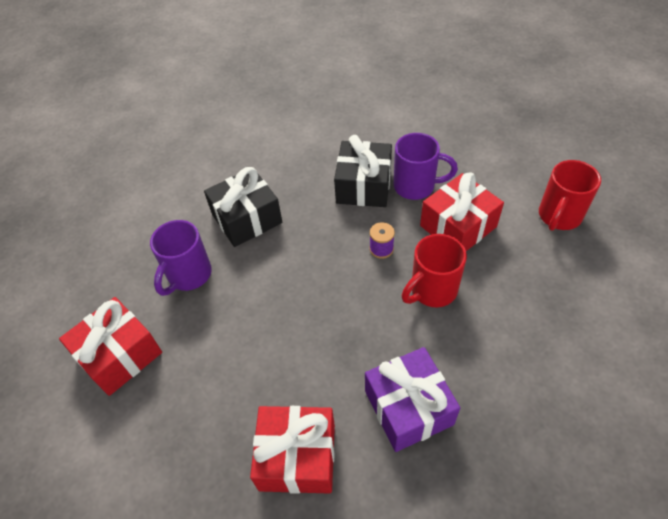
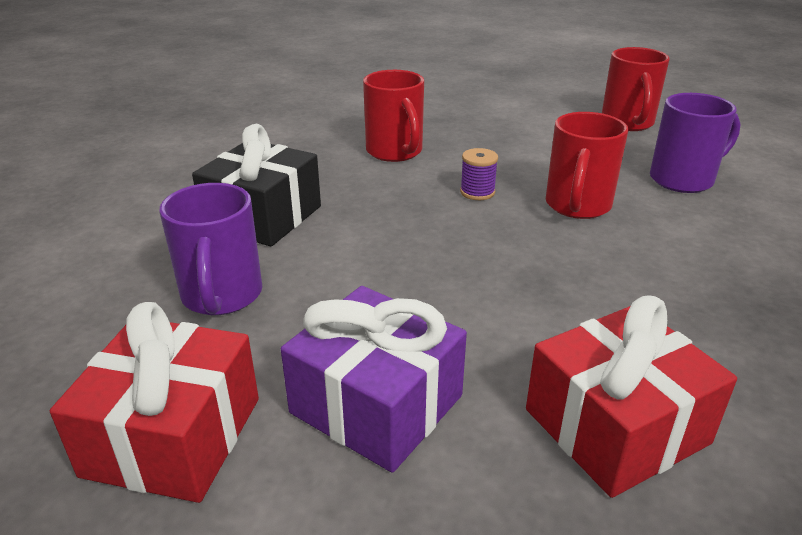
camera: 35 degrees left, 20 degrees down
black gift [334,135,392,207] -> red mug [363,70,424,162]
purple gift [365,347,460,452] -> purple gift moved to [281,286,467,473]
purple mug [394,133,458,200] -> purple mug moved to [650,93,741,193]
red gift [420,172,504,251] -> none

